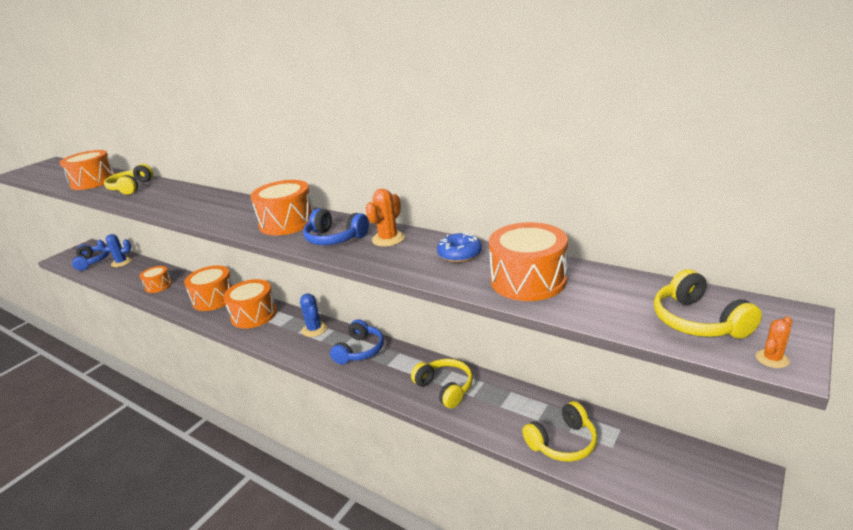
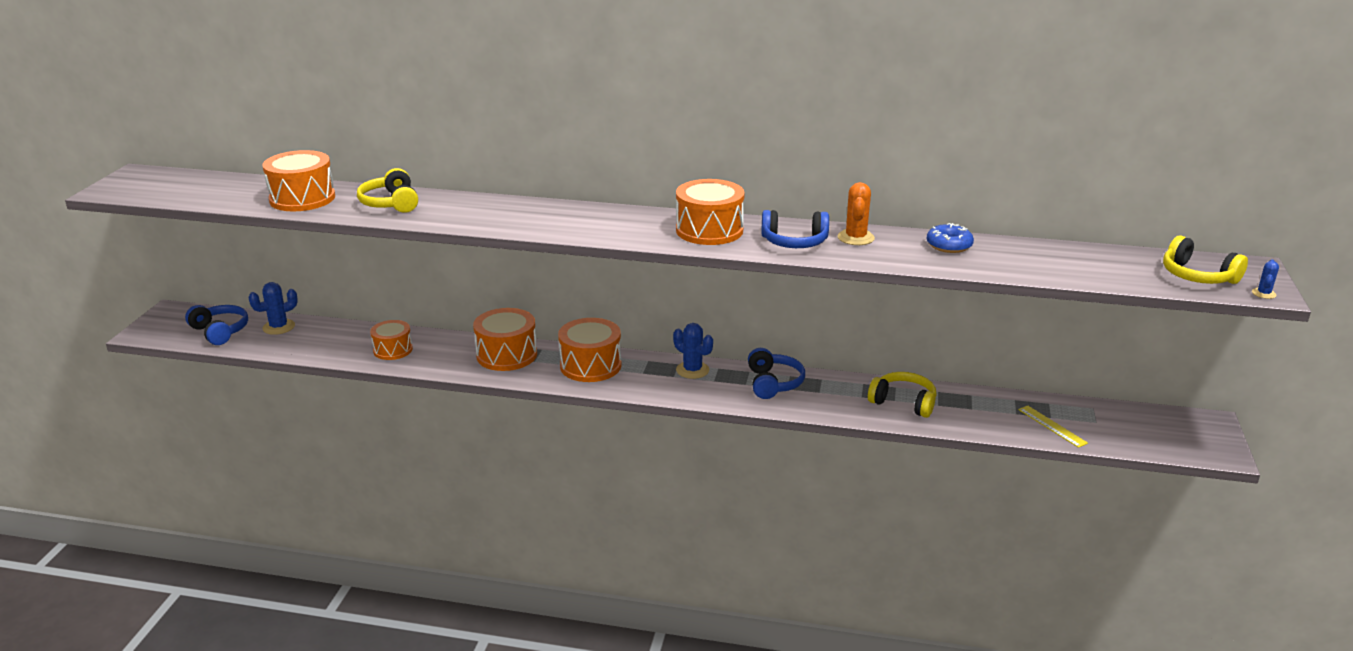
camera: 25 degrees left, 0 degrees up
orange drum [489,222,568,301] -> none
yellow headphones [522,401,597,462] -> yellow ruler [1018,405,1088,448]
orange cactus [756,316,792,368] -> blue cactus [1252,259,1279,299]

